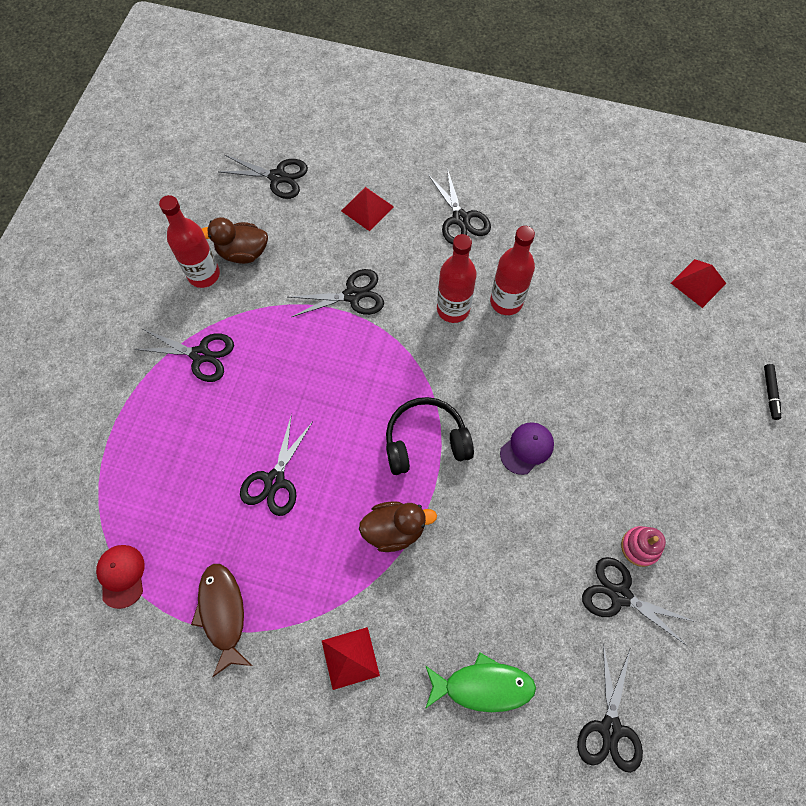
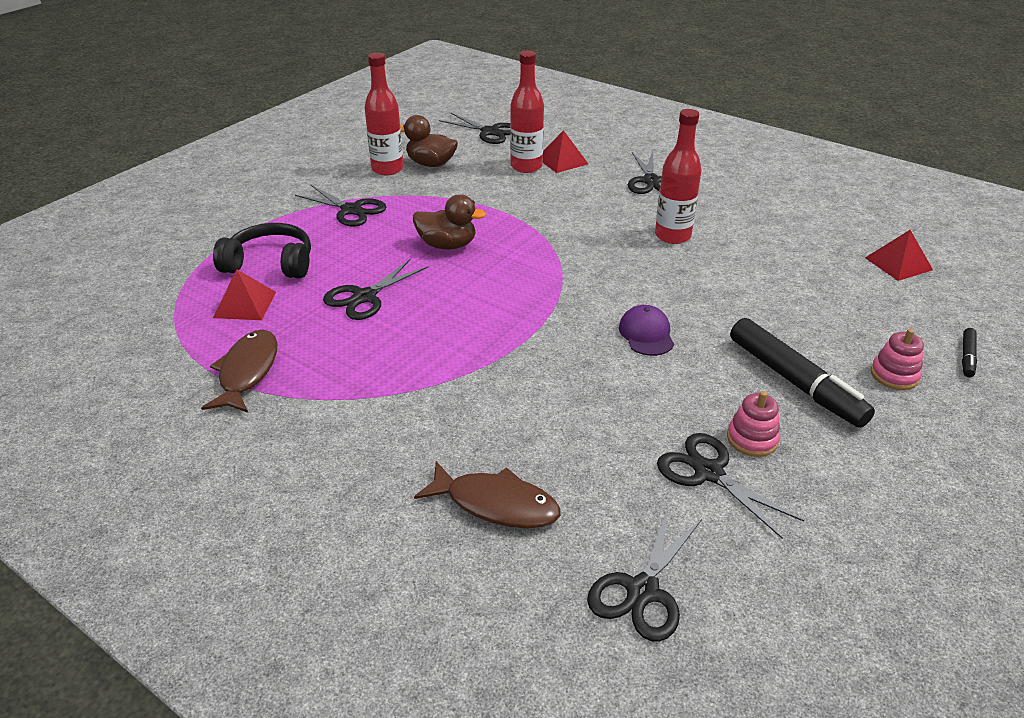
camera: 20 degrees right, 30 degrees down
red cap [96,545,145,609] -> none
black scissors [289,269,384,317] -> none
red pyramid [322,627,380,690] -> red pyramid moved to [213,269,276,320]
brown duck [359,501,437,552] -> brown duck moved to [413,194,486,250]
black headphones [386,397,474,475] -> black headphones moved to [213,223,311,279]
green fish [425,652,536,712] -> brown fish [414,461,560,528]
red bottle [437,234,477,323] -> red bottle moved to [510,50,544,173]
purple cap [500,422,554,475] -> purple cap turned 75 degrees counterclockwise [619,305,674,356]
none -> black marker [730,318,875,428]
none -> pink stacking toy [871,329,924,390]

